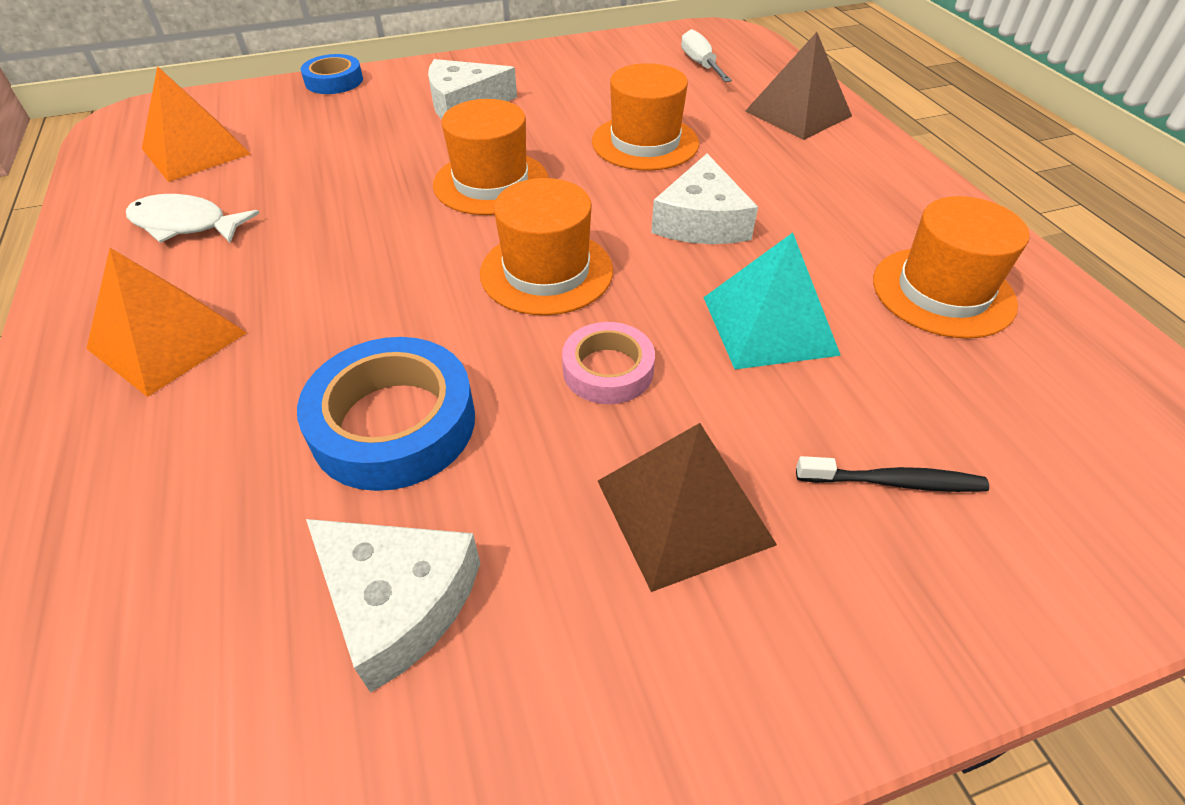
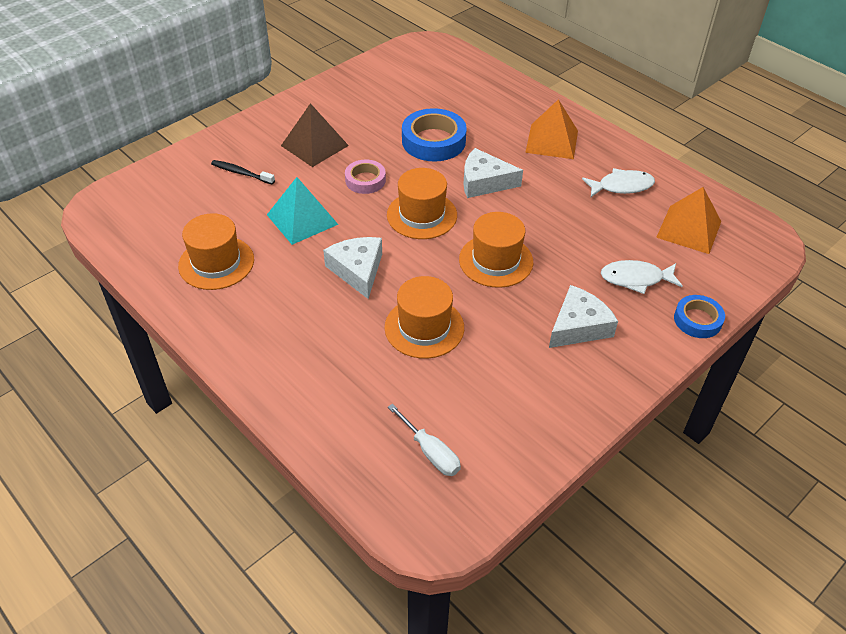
camera: 155 degrees right, 0 degrees up
white cheese [306,519,480,693] -> white cheese moved to [464,148,523,198]
brown pyramid [746,32,852,140] -> none
black toothbrush [796,456,989,492] -> black toothbrush turned 45 degrees clockwise [211,160,275,184]
none -> white fish [601,260,683,294]

